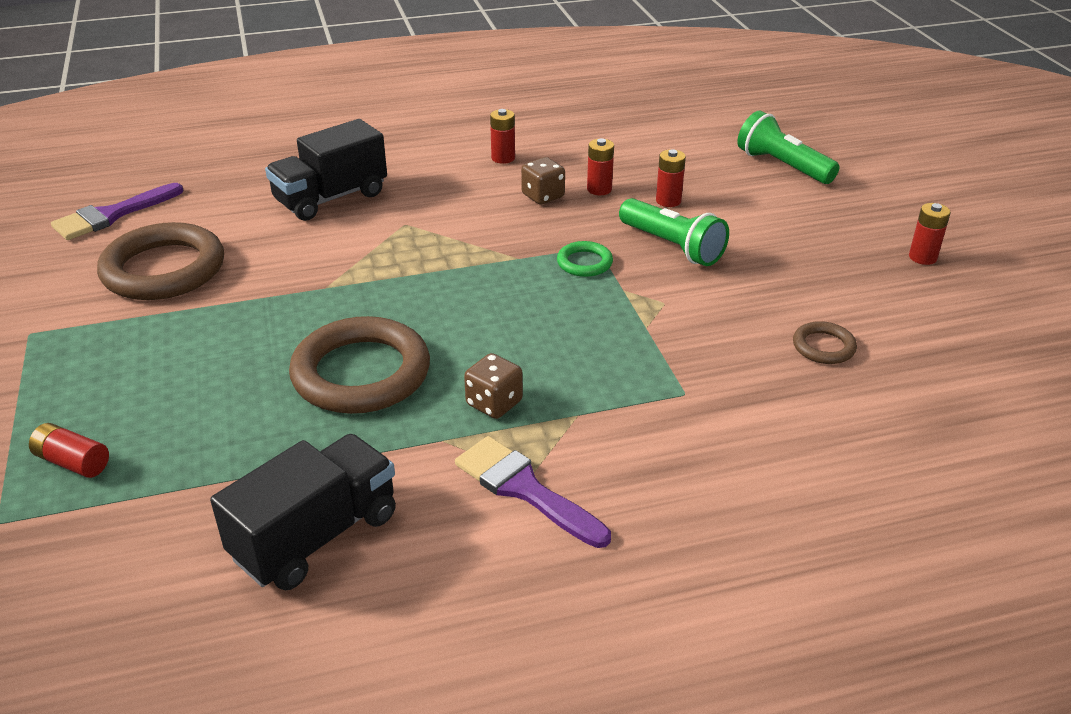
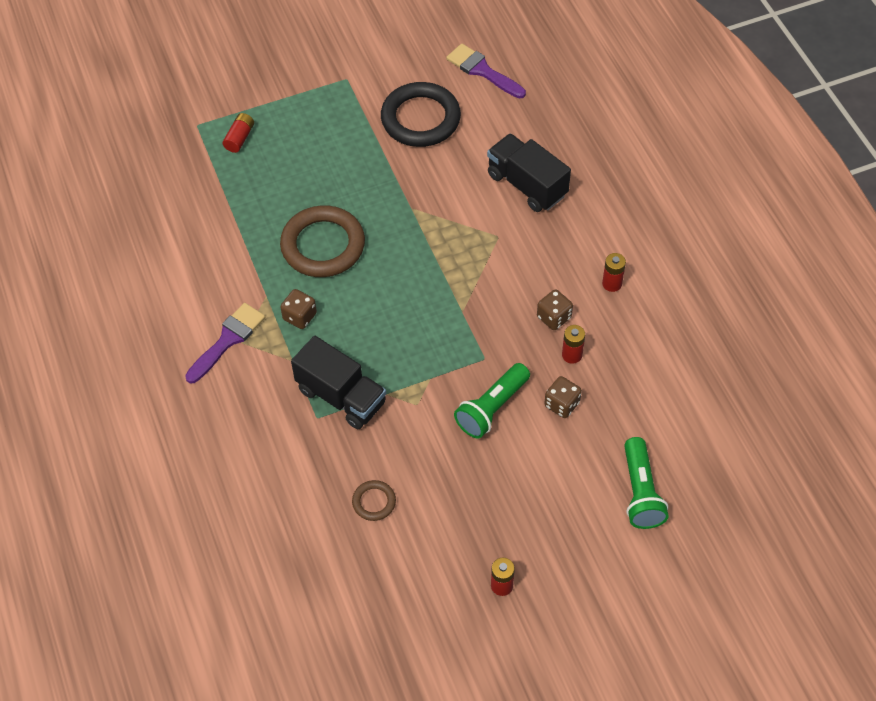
camera: 85 degrees right, 20 degrees up
brown ring [97,222,224,300] -> black ring [381,82,461,147]
black truck [210,434,396,590] -> black truck moved to [291,336,386,429]
green ring [557,241,613,277] -> none
red battery [656,149,686,207] -> brown dice [544,376,582,418]
green flashlight [738,111,840,184] -> green flashlight turned 135 degrees clockwise [624,437,669,529]

